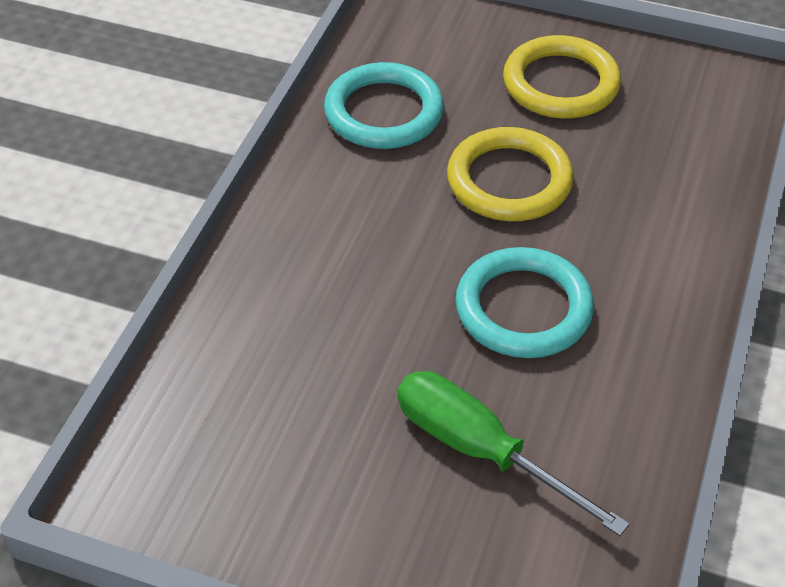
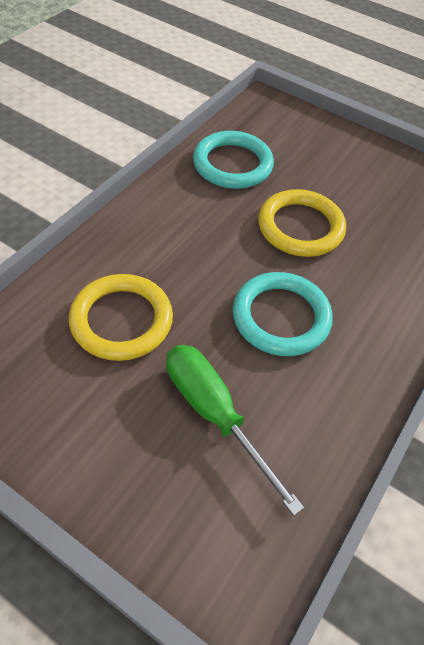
camera: 10 degrees right, 5 degrees up
yellow ring [503,35,621,119] -> yellow ring moved to [69,274,173,361]

